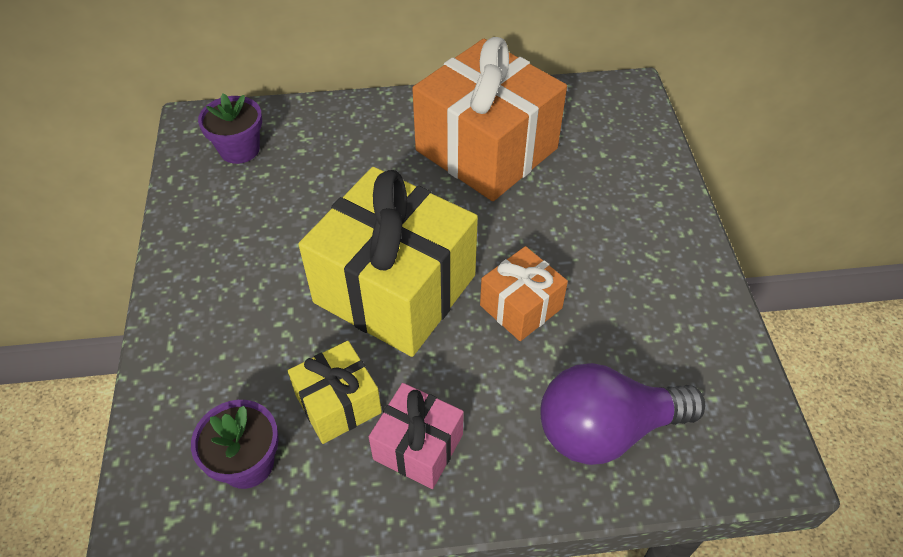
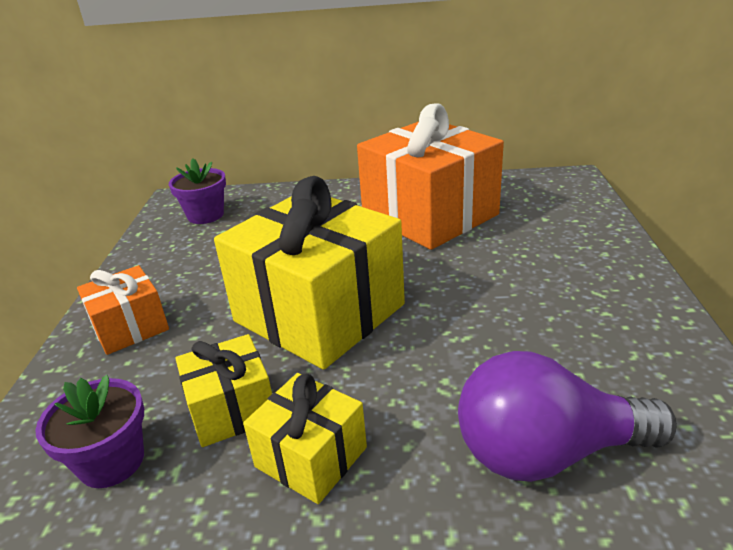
camera: 10 degrees right, 20 degrees down
pink gift [369,383,464,489] -> yellow gift [243,373,367,504]
orange gift [480,246,568,341] -> orange gift moved to [77,265,169,355]

